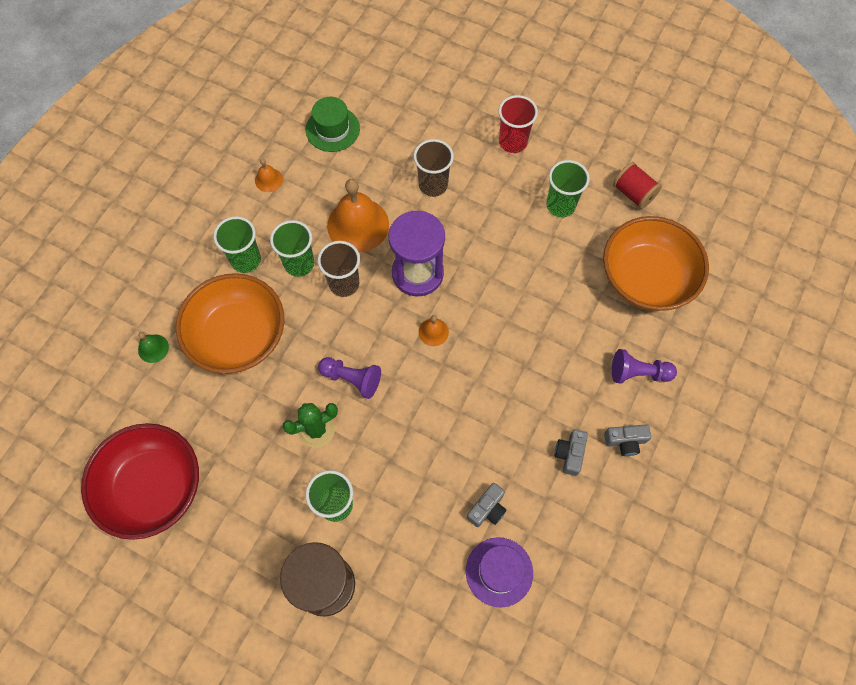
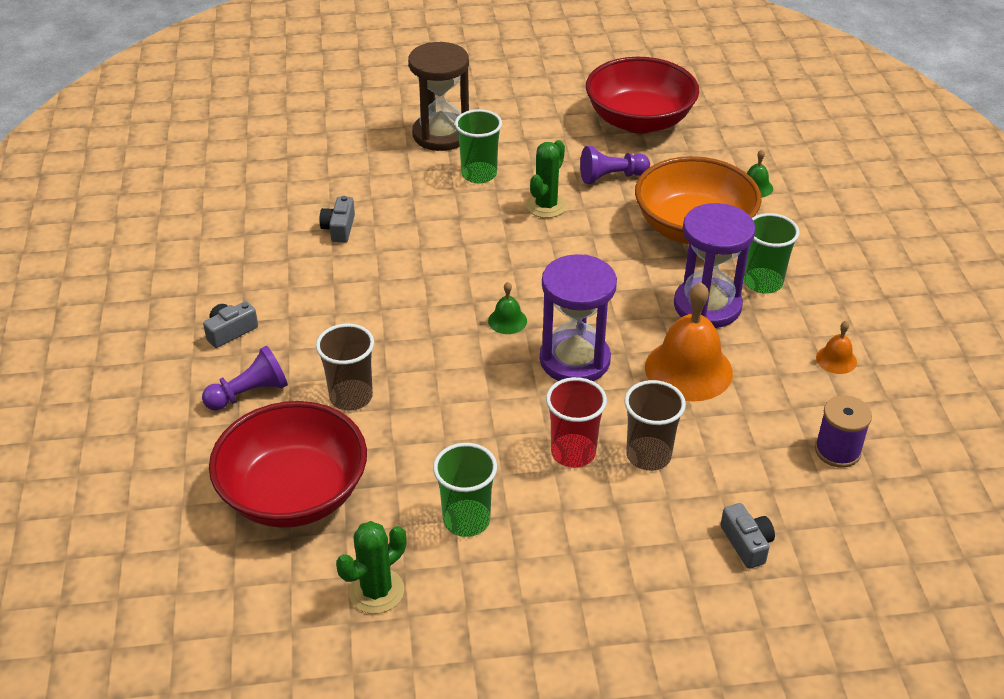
camera: 145 degrees right, 25 degrees down
green cup [270,220,314,277] -> purple hourglass [674,203,755,328]
green hat [306,97,360,152] -> purple spool [815,395,872,468]
brown cup [318,241,360,297] -> brown cup moved to [316,324,374,411]
purple pawn [318,357,381,399] -> purple pawn moved to [580,146,650,184]
orange bell [418,315,449,346] -> green bell [488,282,527,334]
purple hat [466,537,533,608] -> none
red cup [499,95,538,153] -> red cup moved to [546,377,607,468]
grey camera [555,429,588,476] -> grey camera moved to [721,503,775,569]
orange bowl [603,216,709,311] -> red bowl [209,401,367,528]
red spool [613,162,662,209] -> green cactus [336,521,406,614]

